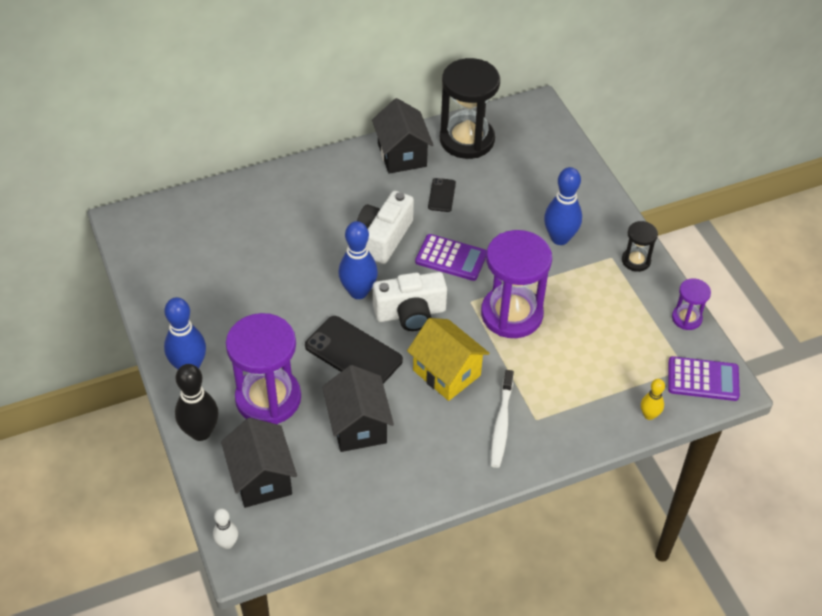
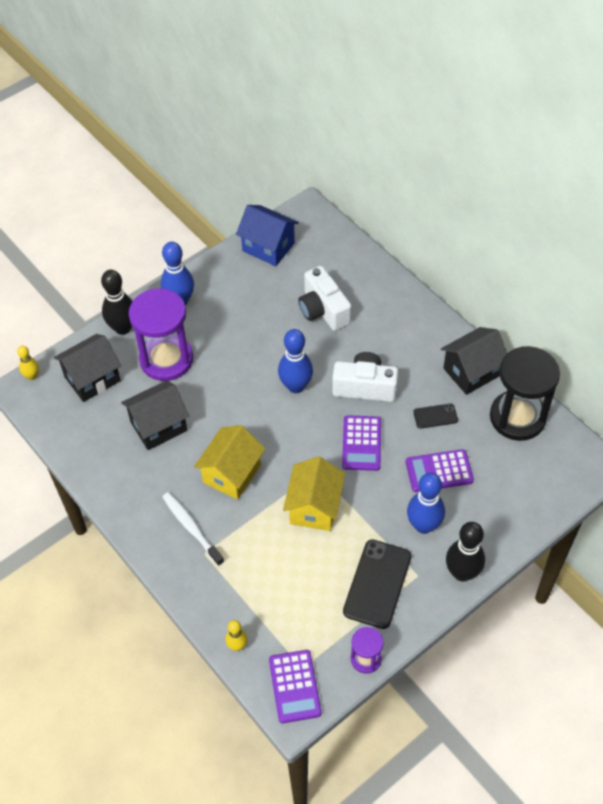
camera: 75 degrees right, 5 degrees up
white bowling pin [213,508,238,549] -> yellow bowling pin [17,346,39,380]
black phone [305,316,403,384] -> black phone moved to [343,539,412,629]
white camera [373,272,447,331] -> white camera moved to [298,266,351,331]
purple hourglass [481,230,552,338] -> yellow house [283,456,345,531]
white toothbrush [491,370,514,468] -> white toothbrush turned 60 degrees clockwise [162,492,224,566]
black hourglass [622,221,658,272] -> none
none -> blue house [236,205,299,266]
none -> purple calculator [406,449,474,492]
none -> black bowling pin [446,522,485,581]

